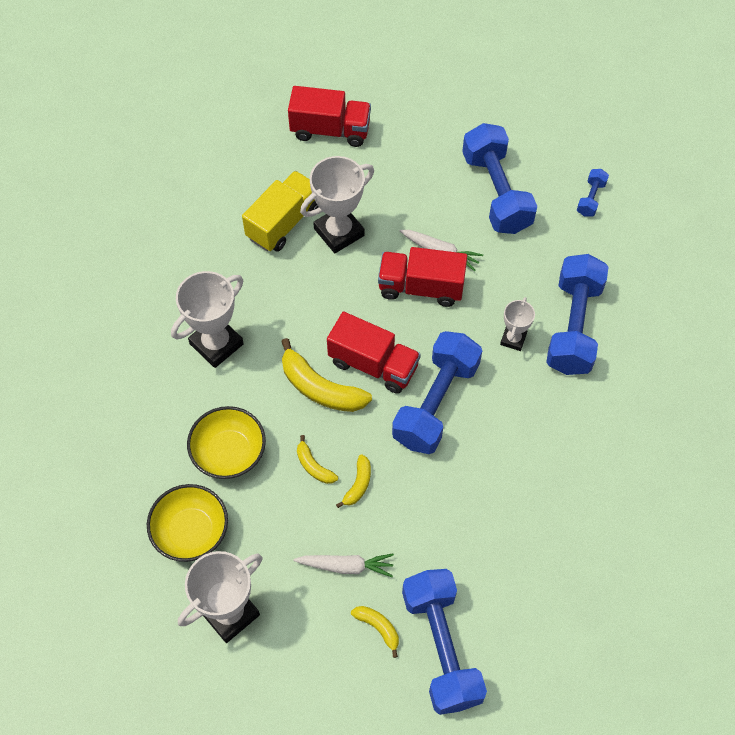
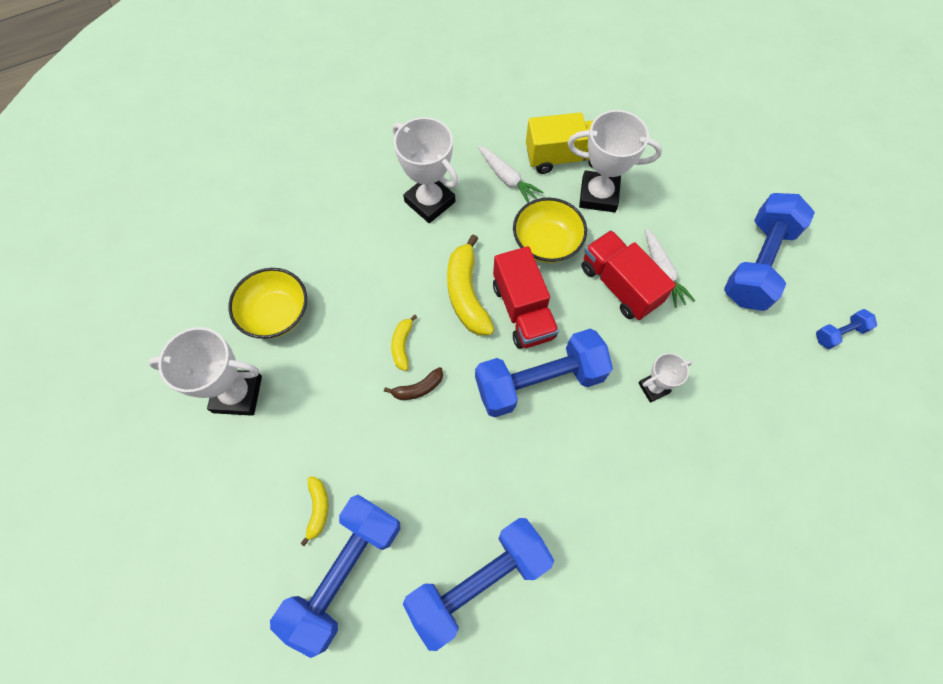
camera: 45 degrees right, 5 degrees up
white trophy [171,271,244,368] -> white trophy turned 45 degrees clockwise [392,117,459,223]
yellow bowl [187,406,266,479] -> yellow bowl moved to [513,197,587,263]
red truck [288,86,371,147] -> none
white carrot [293,554,394,577] -> white carrot moved to [478,146,543,203]
yellow banana [336,454,371,508] -> brown banana [384,367,443,400]
blue dumbbell [546,254,609,375] -> blue dumbbell moved to [403,518,554,651]

